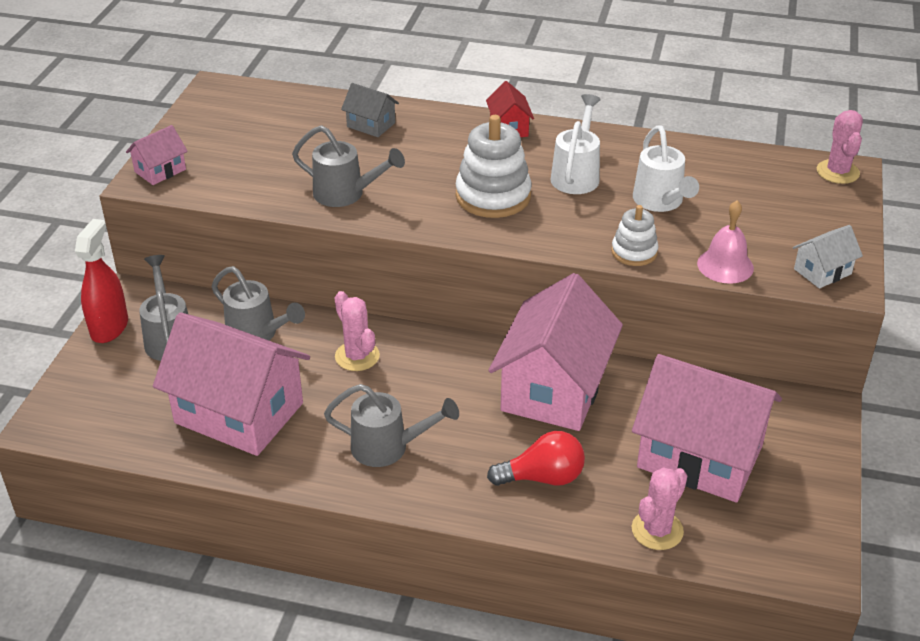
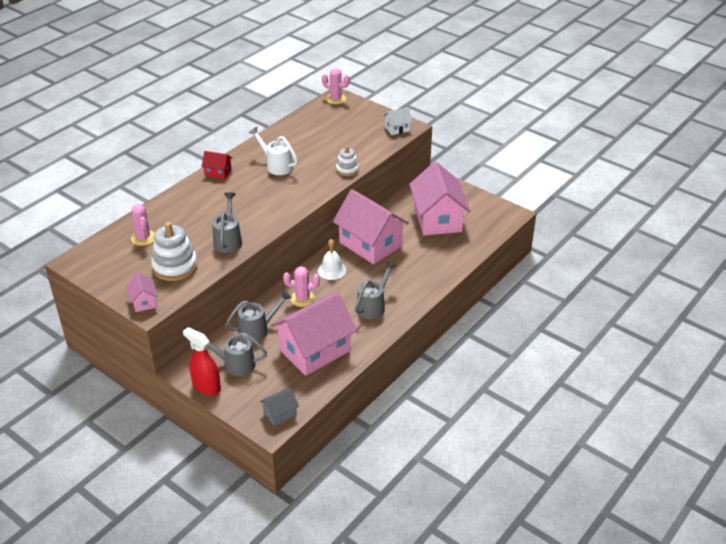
camera: 65 degrees left, 0 degrees up
grey watering can [292,125,405,207] -> grey watering can turned 45 degrees counterclockwise [212,192,242,253]
grey house [341,83,399,137] -> grey house moved to [260,388,299,426]
white stacking toy [456,115,532,218] -> white stacking toy moved to [151,222,198,281]
red light bulb [487,431,585,486] -> none
pink house [632,354,782,503] -> pink house turned 60 degrees counterclockwise [409,162,470,236]
pink cactus [632,467,687,550] -> pink cactus moved to [131,204,155,246]
white watering can [633,126,699,212] -> none
pink bell [697,200,754,284] -> none
white house [793,225,863,288] -> white house turned 75 degrees clockwise [383,108,412,135]
none -> white bell [318,239,346,280]

